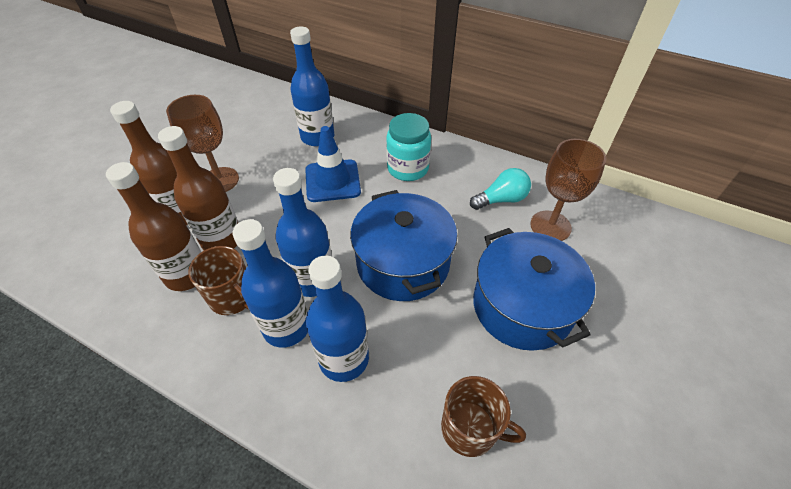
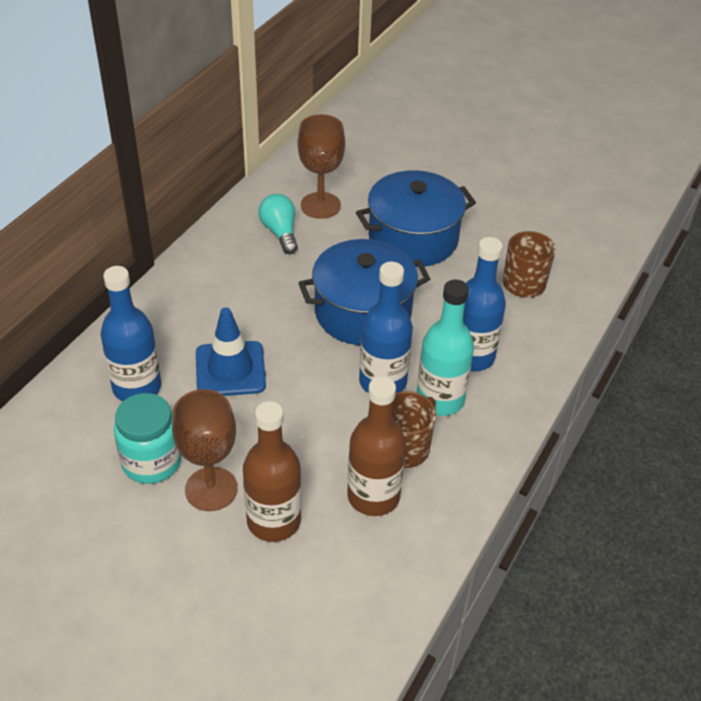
camera: 90 degrees left, 5 degrees down
brown bottle [158,126,238,250] -> none
blue bottle [232,219,308,348] -> turquoise bottle [417,279,474,416]
turquoise jar [386,113,431,181] -> turquoise jar moved to [114,393,181,484]

